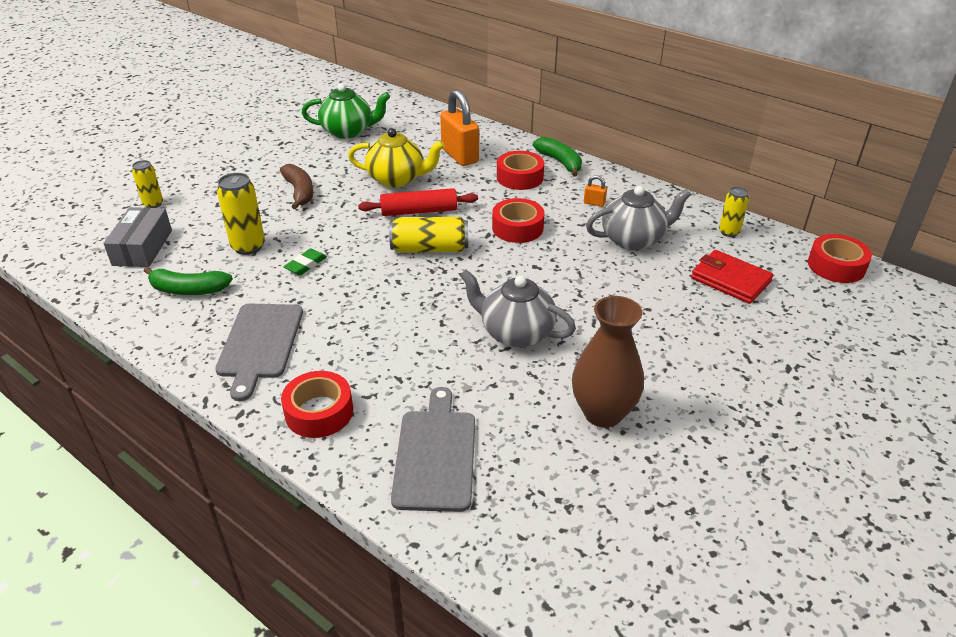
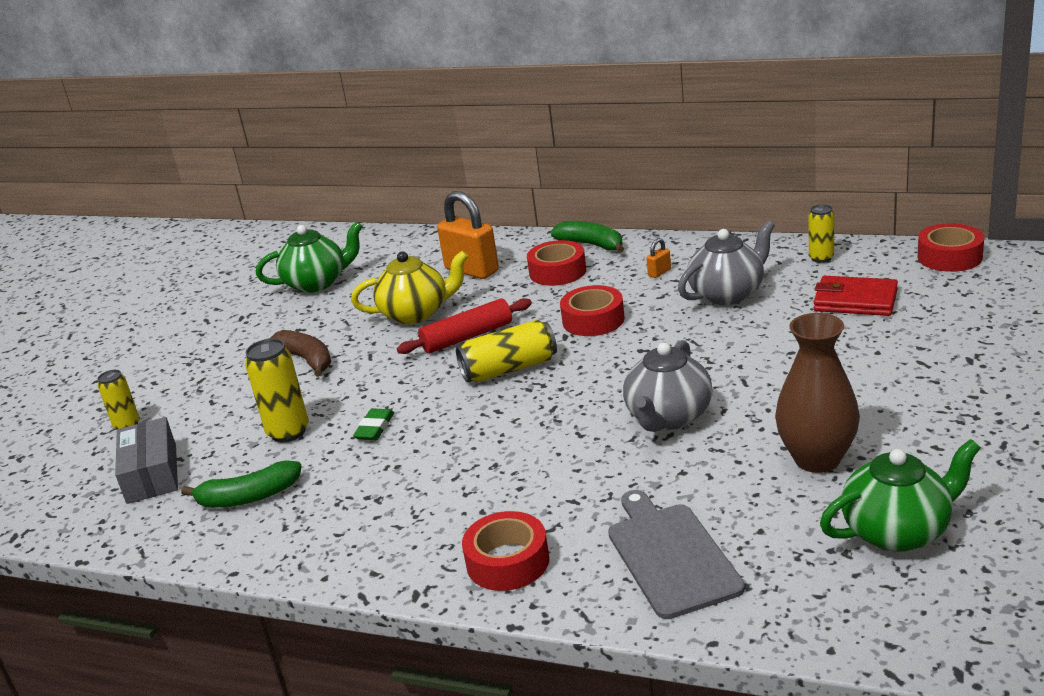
camera: 15 degrees left, 10 degrees down
grey cutting board [215,304,303,401] -> none
grey teapot [460,269,576,347] -> grey teapot turned 75 degrees counterclockwise [623,340,712,432]
orange padlock [584,175,607,207] -> orange padlock turned 45 degrees counterclockwise [646,238,671,278]
none -> green teapot [820,439,981,552]

